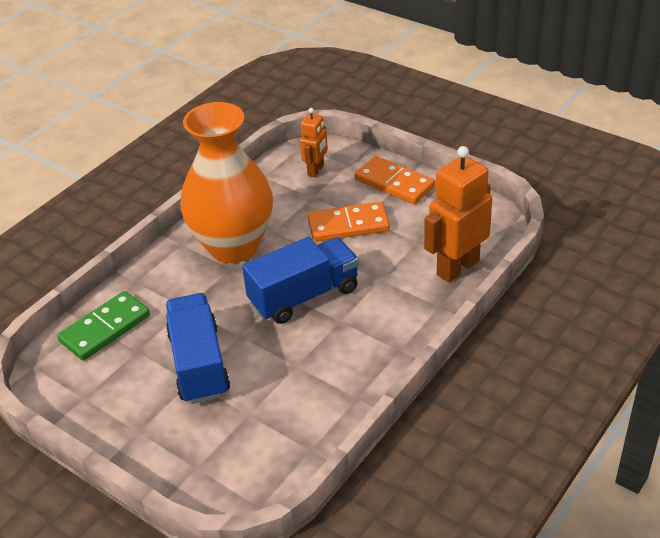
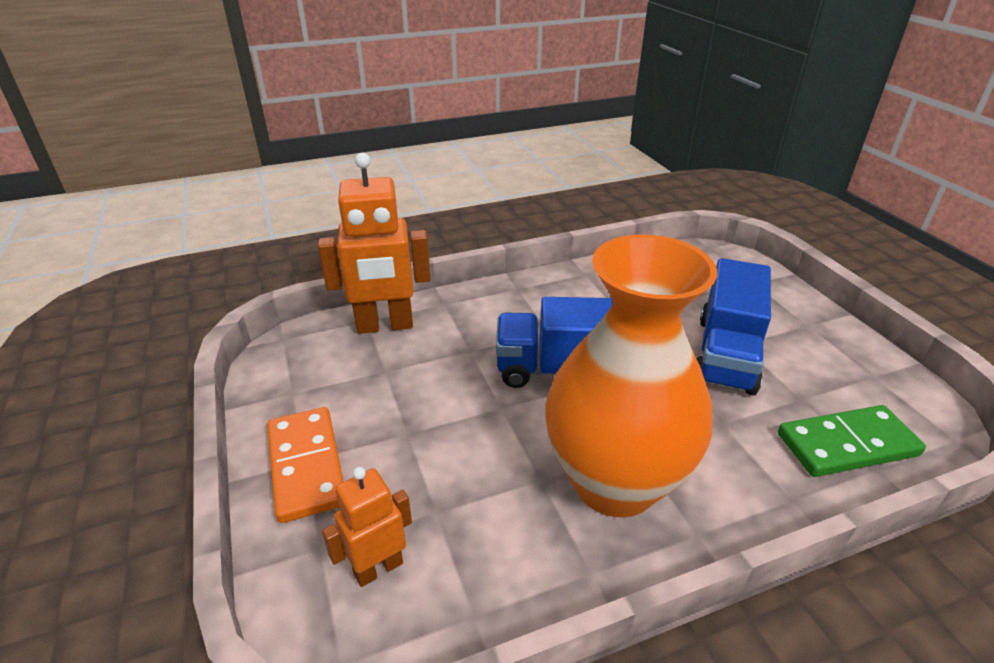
camera: 150 degrees left, 5 degrees down
orange domino [308,202,390,242] -> none

